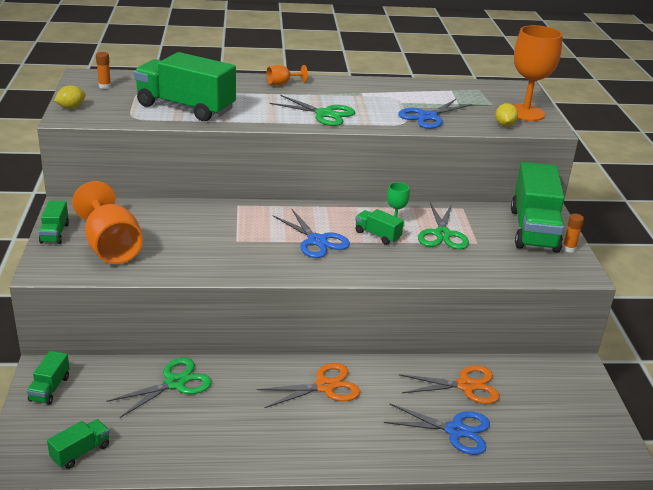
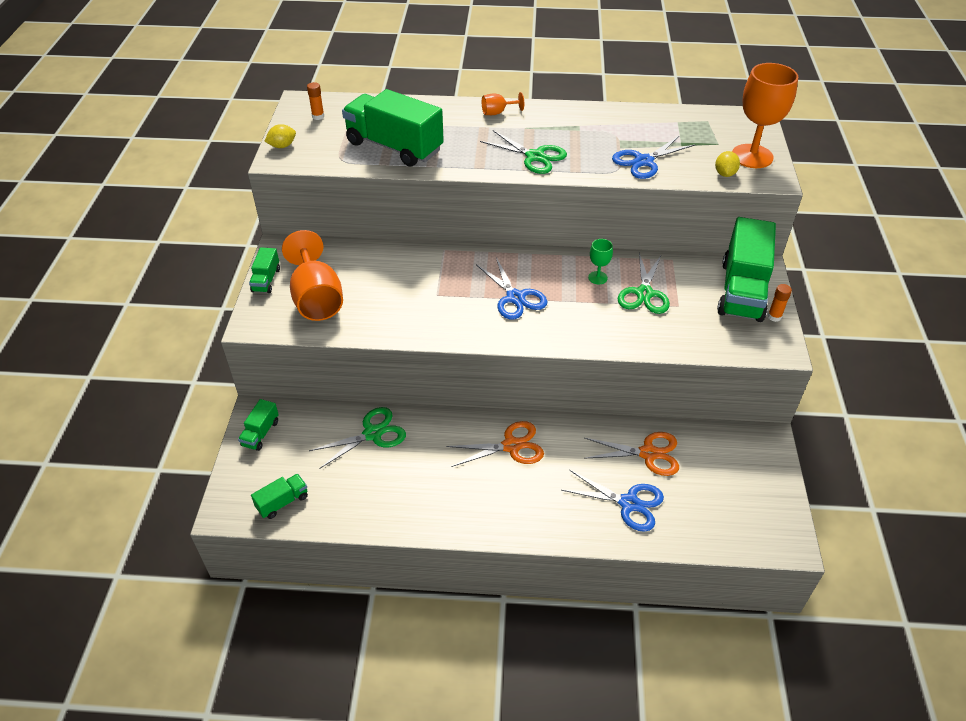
camera: 10 degrees right, 15 degrees up
green truck [355,209,404,245] -> none

